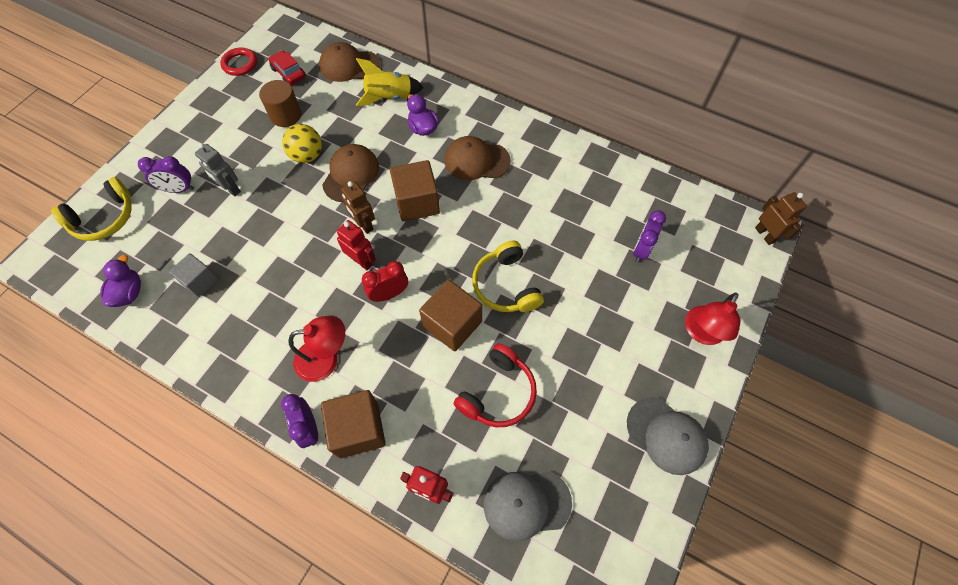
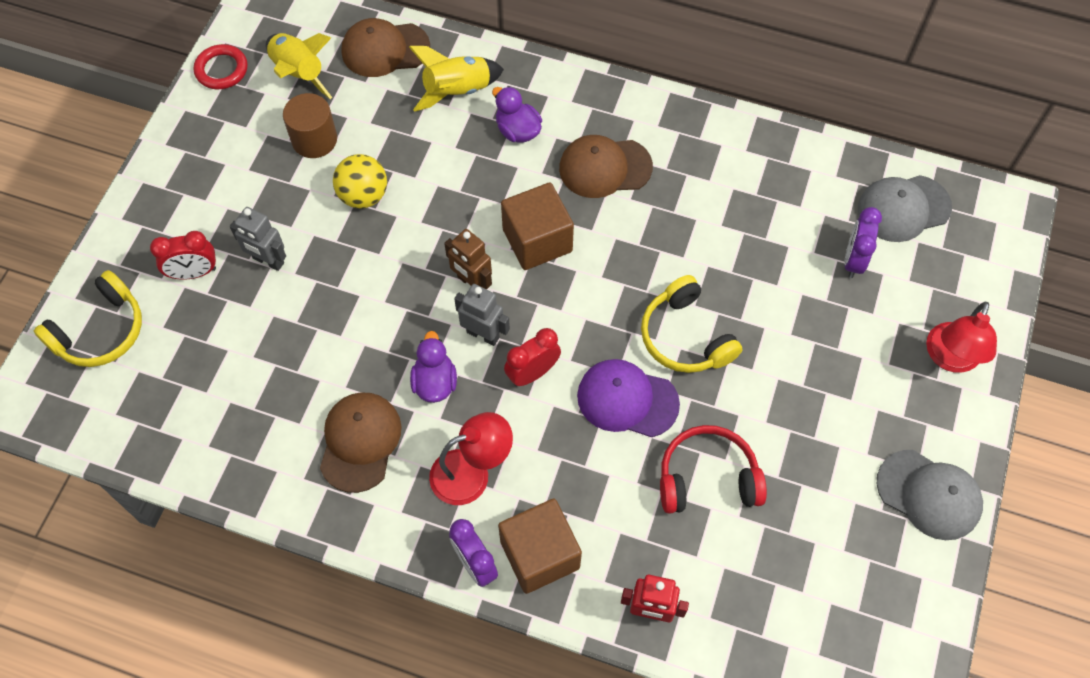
camera: 10 degrees left, 0 degrees up
purple duck [100,255,141,307] -> purple duck moved to [410,331,457,403]
purple clock [138,156,194,193] -> red clock [150,231,216,280]
grey cube [169,253,218,297] -> none
red car [268,51,306,85] -> yellow rocket [266,33,333,99]
brown cap [322,144,379,202] -> brown cap moved to [320,393,402,493]
red robot [337,220,376,270] -> grey robot [454,284,510,346]
brown cube [419,279,482,352] -> purple cap [577,359,680,437]
red headphones [454,343,537,427] -> red headphones turned 120 degrees counterclockwise [660,425,767,514]
grey cap [484,472,572,541] -> grey cap moved to [858,175,952,242]
brown robot [755,192,807,245] -> none

